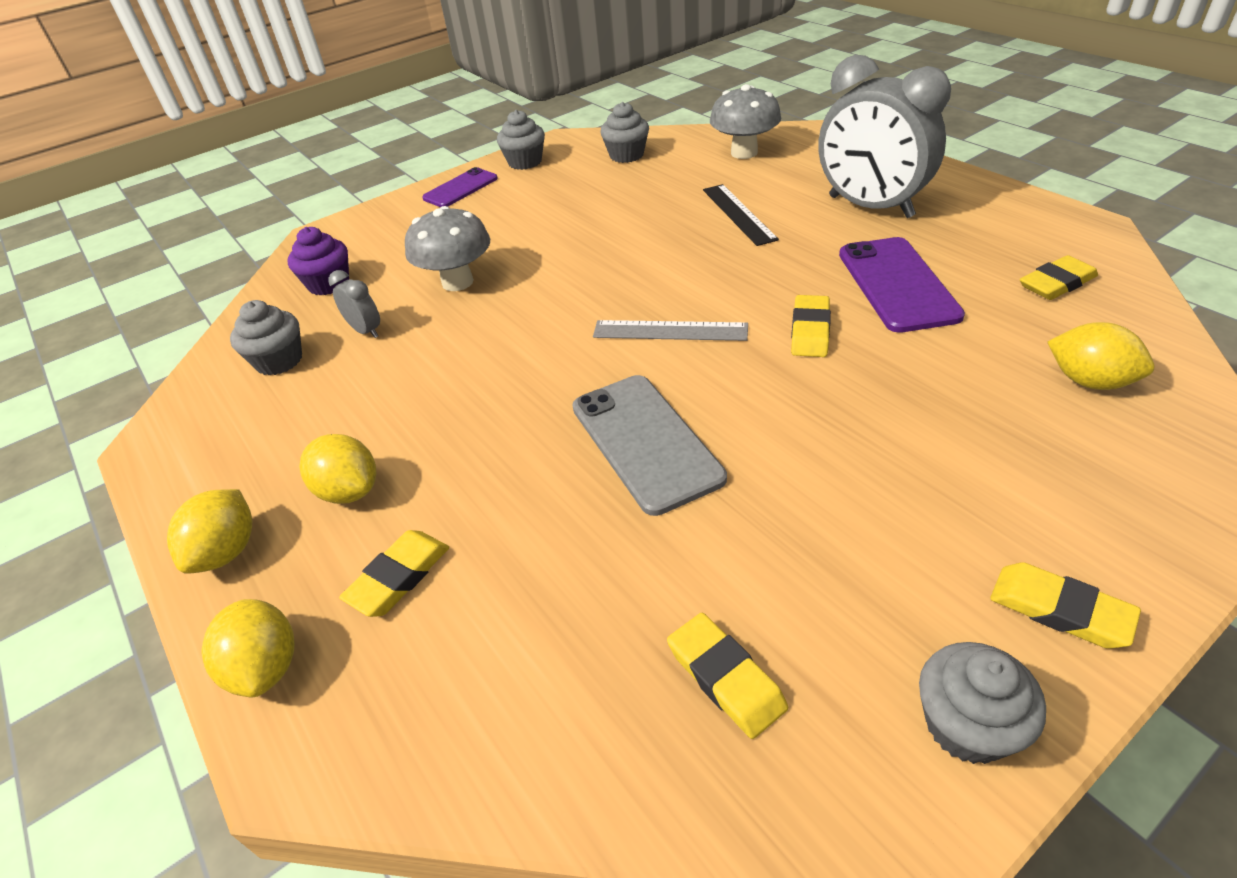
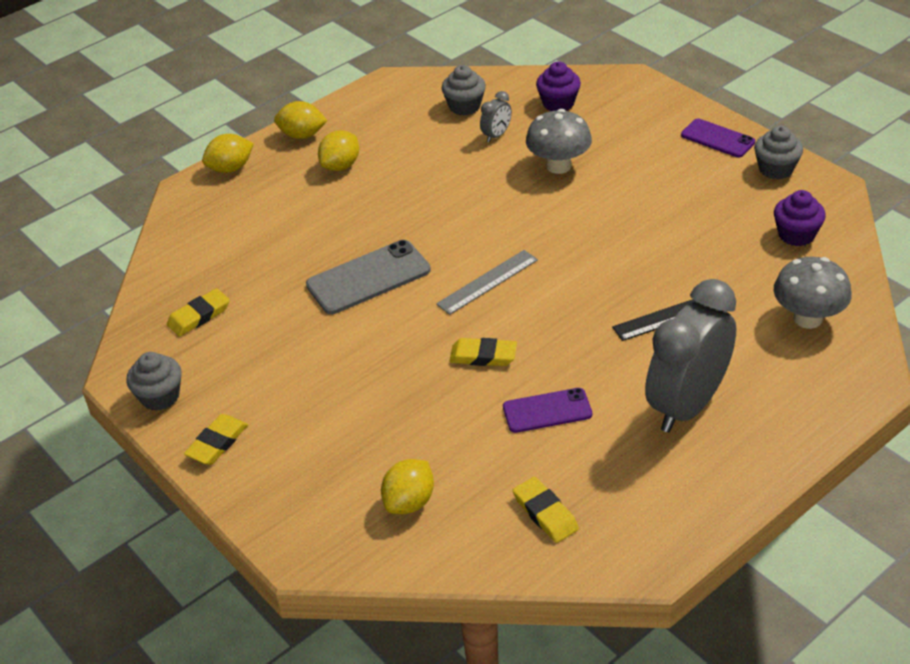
camera: 85 degrees right, 0 degrees up
yellow eraser [339,530,449,617] -> none
grey ruler [593,320,748,341] -> grey ruler turned 45 degrees clockwise [436,250,538,315]
grey cupcake [600,102,649,163] -> purple cupcake [774,190,826,246]
purple phone [839,237,965,333] -> purple phone [503,388,592,433], size x0.64

